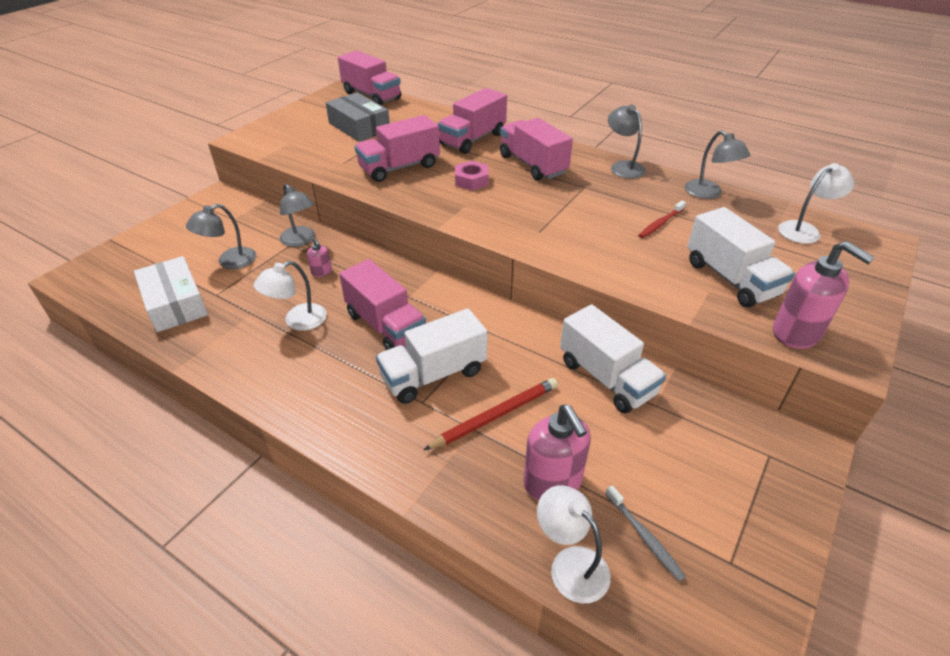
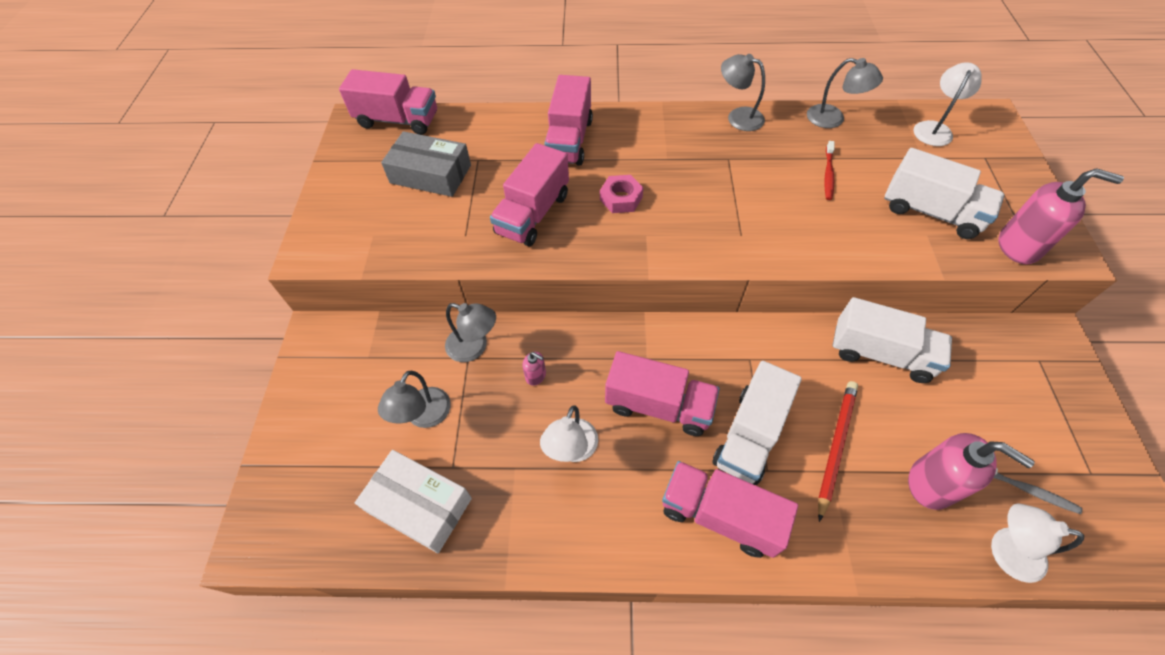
camera: 30 degrees left, 15 degrees up
pink truck [500,118,573,180] -> pink truck moved to [662,461,798,558]

